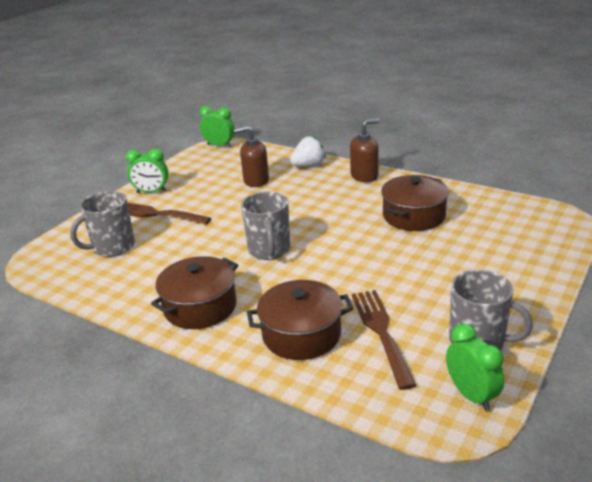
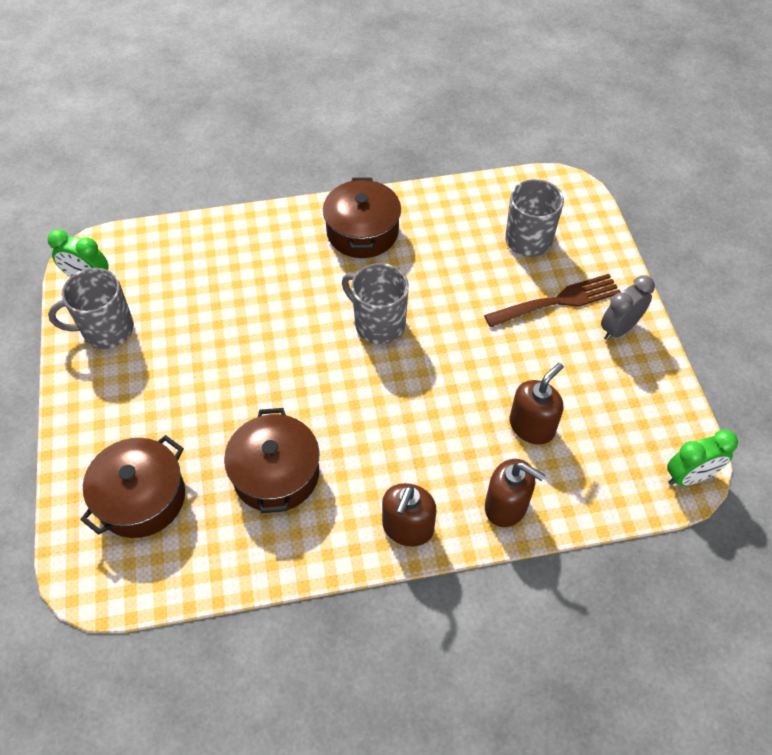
camera: 135 degrees right, 25 degrees up
green clock [125,148,168,193] -> grey clock [601,275,655,341]
brown pot [247,280,353,360] -> brown pot moved to [80,435,185,538]
white strawberry [290,136,326,167] -> brown soap dispenser [485,459,545,527]
brown fork [352,290,417,390] -> none

